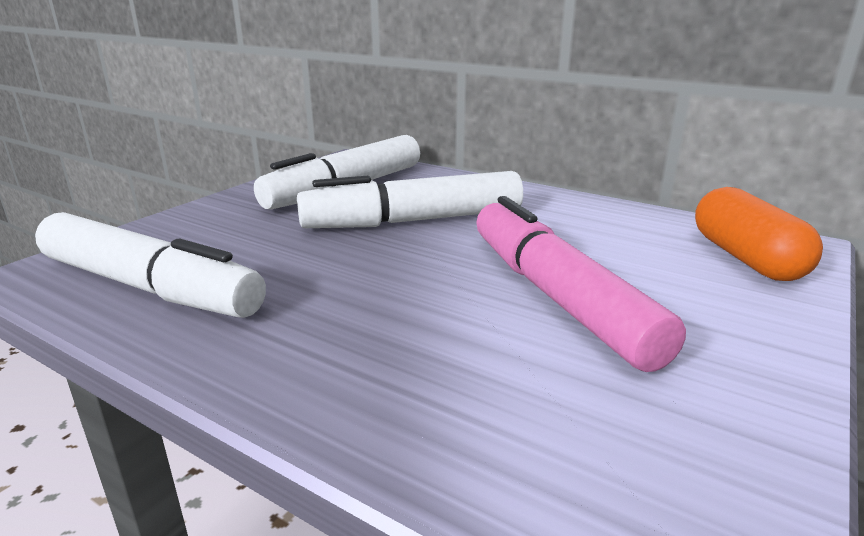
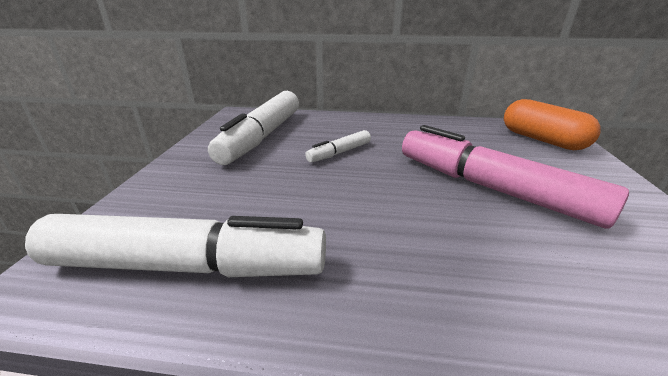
camera: 25 degrees left, 5 degrees up
white marker [297,171,523,228] -> white marker [305,130,371,163], size x0.47

